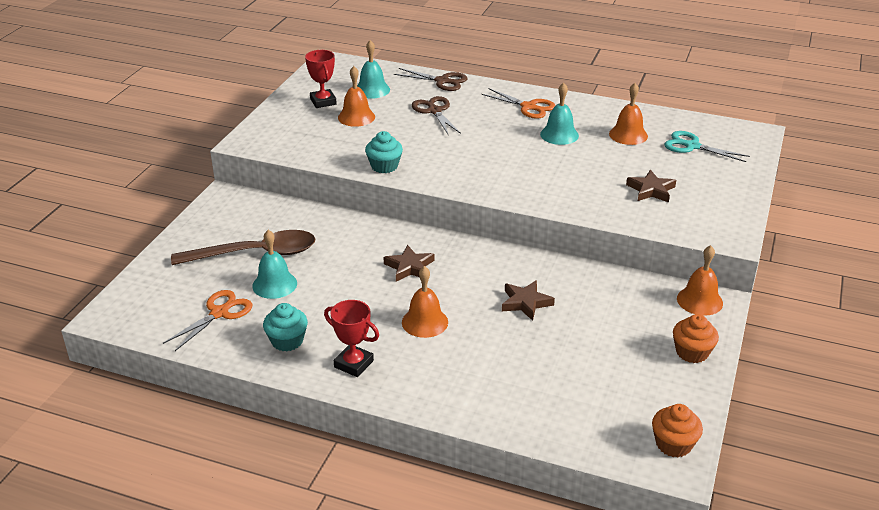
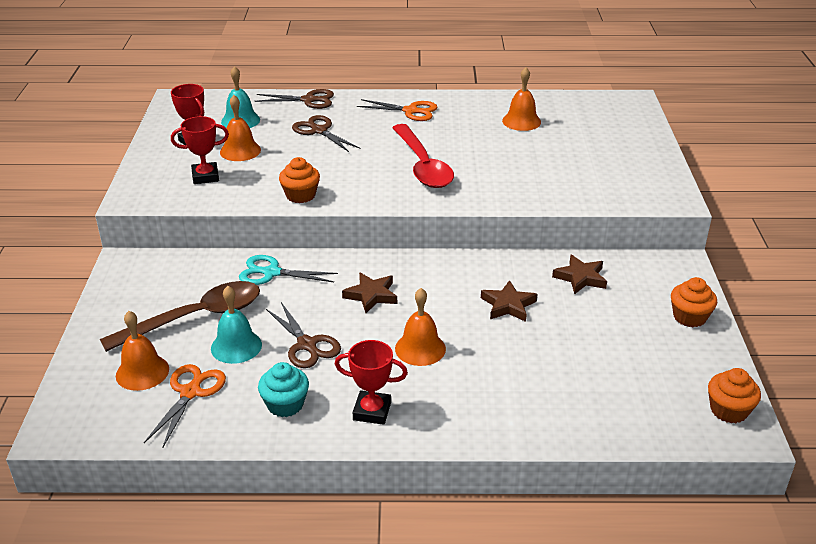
camera: 20 degrees left, 0 degrees up
turquoise cupcake [365,131,403,173] -> orange cupcake [279,157,320,203]
turquoise bell [540,83,579,145] -> none
brown star [626,170,676,203] -> brown star moved to [552,255,607,294]
turquoise scissors [664,131,750,162] -> turquoise scissors moved to [239,255,338,285]
orange bell [677,245,723,315] -> orange bell moved to [116,311,169,391]
none -> red trophy [171,116,229,184]
none -> brown scissors [266,302,341,368]
none -> red spoon [392,124,454,188]

